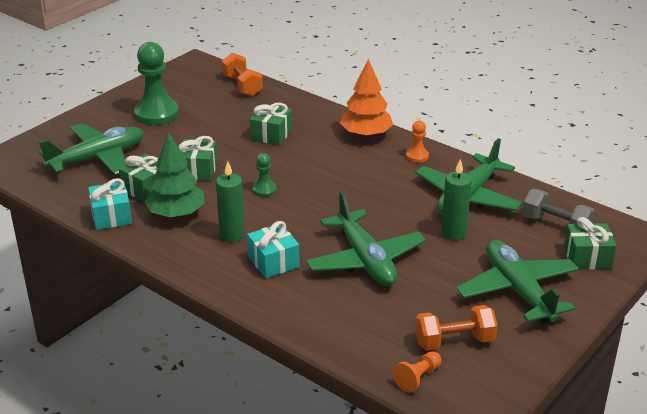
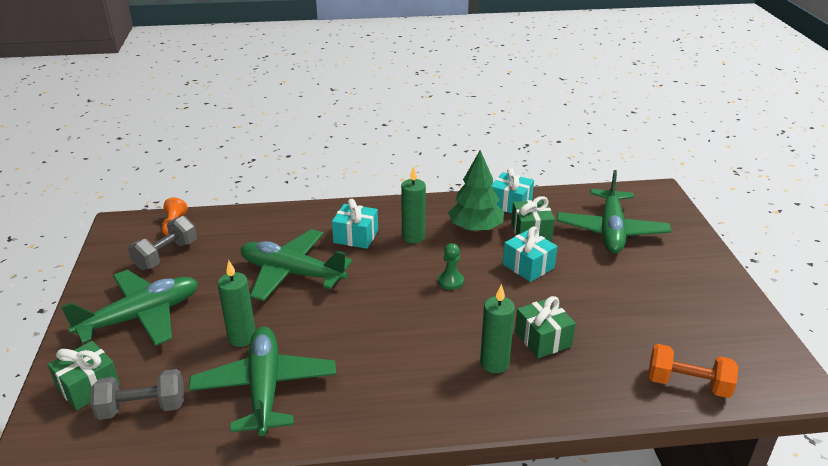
camera: 135 degrees right, 0 degrees up
green pawn [134,42,179,125] -> none
green gift [179,136,218,181] -> turquoise gift [503,227,557,282]
orange tree [340,59,393,138] -> none
orange pawn [406,121,429,162] -> none
orange dumbbell [415,305,498,350] -> grey dumbbell [128,216,197,270]
green plane [456,240,579,323] -> green plane turned 60 degrees counterclockwise [61,270,198,346]
none -> green candle [480,284,515,373]

